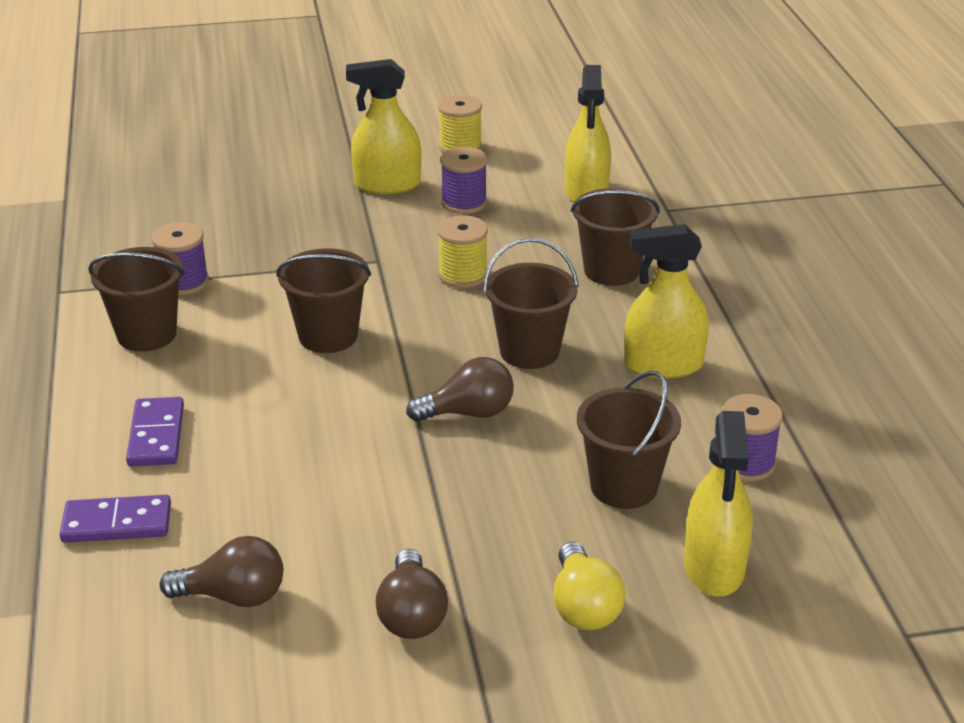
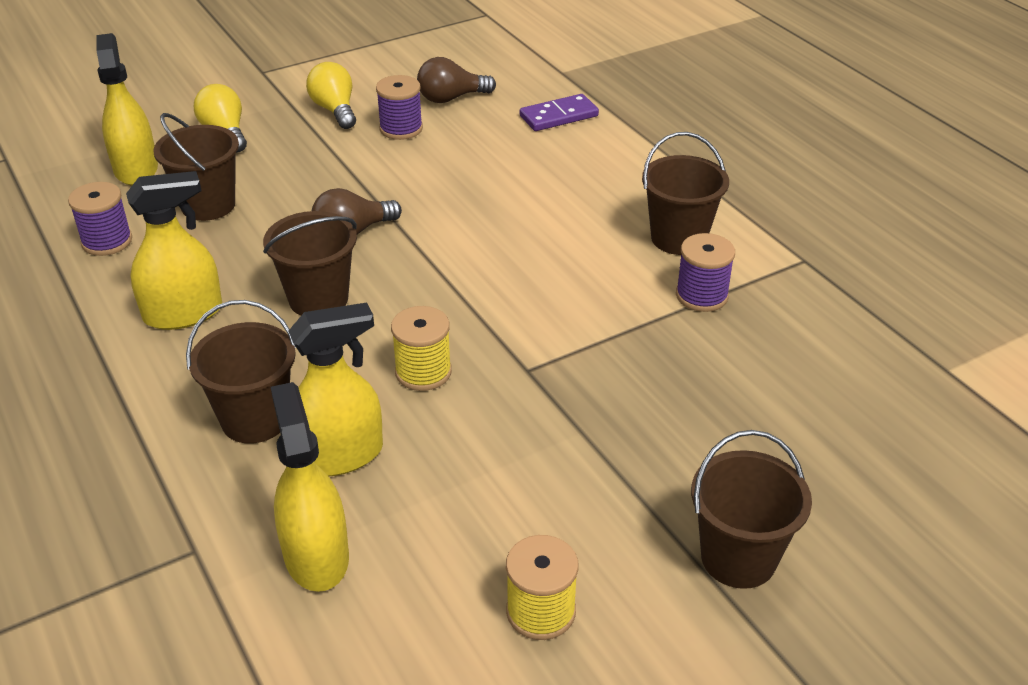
camera: 160 degrees right, 5 degrees up
purple domino [126,397,184,466] -> none
brown bucket [276,248,371,353] -> brown bucket moved to [691,430,812,589]
yellow spray bottle [346,59,421,194] -> yellow spray bottle moved to [288,302,383,477]
brown light bulb [376,549,448,639] -> yellow light bulb [306,62,356,129]
purple spool [441,147,487,214] -> purple spool moved to [376,75,423,140]

